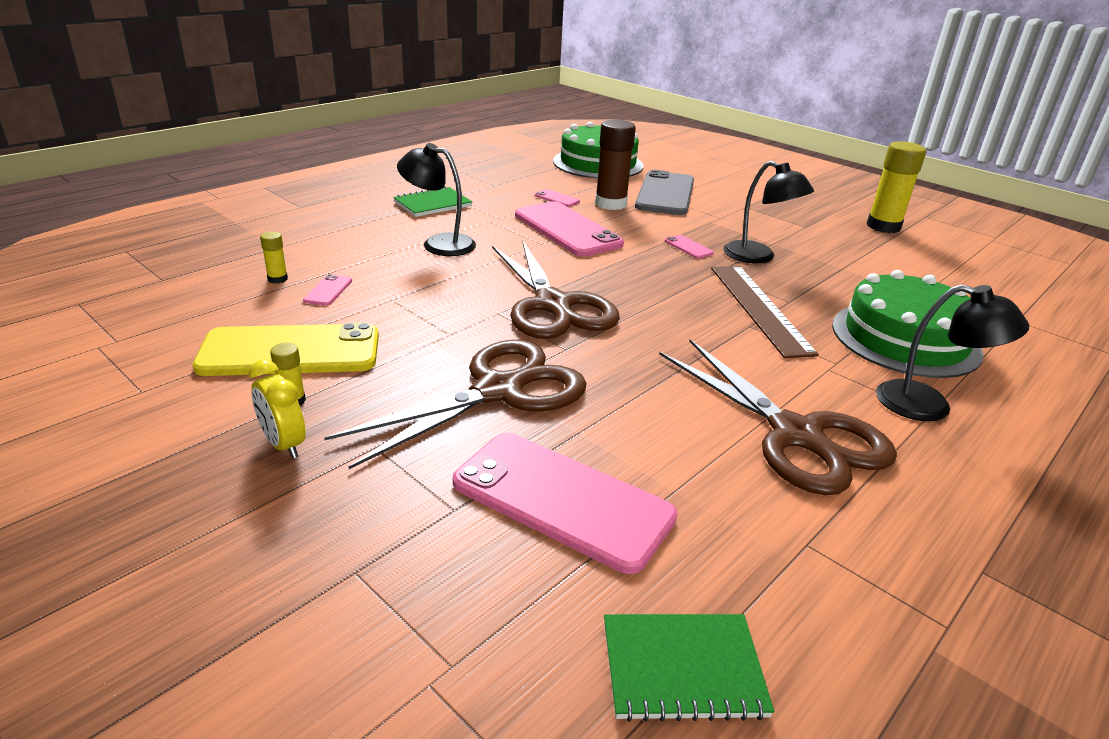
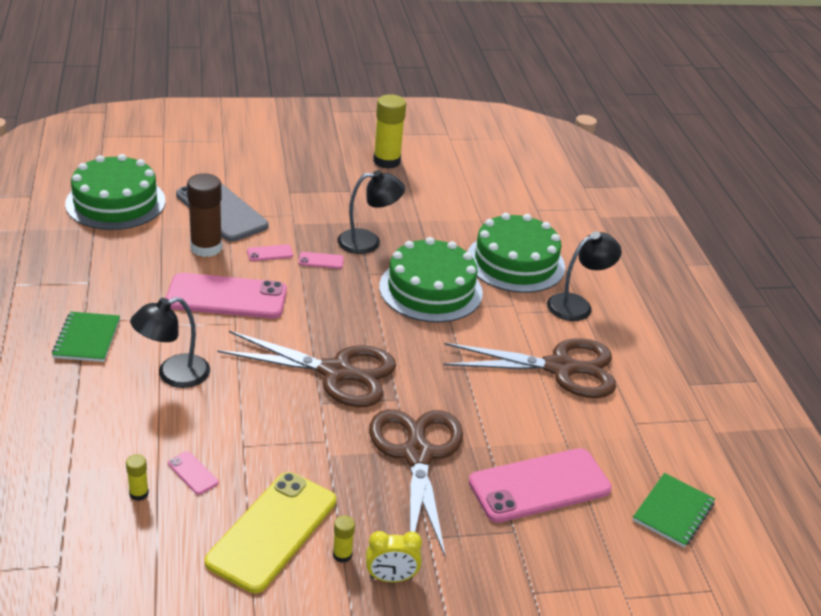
camera: 55 degrees left, 5 degrees up
pink phone [535,189,580,207] -> pink phone moved to [247,244,293,261]
brown ruler [711,266,819,358] -> green cake [379,237,483,323]

